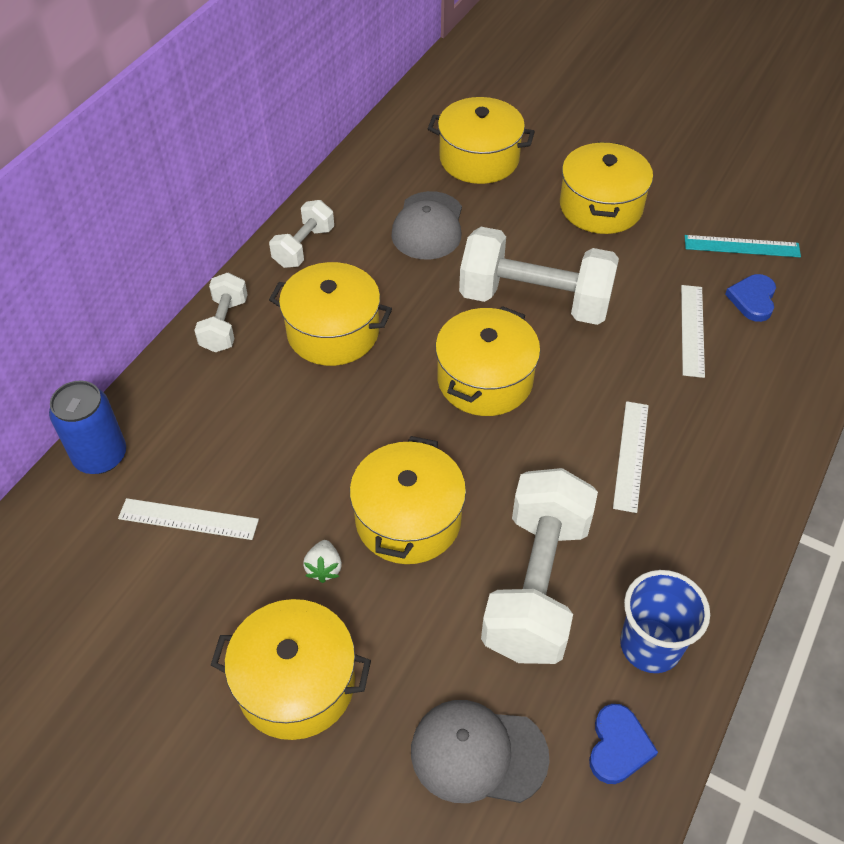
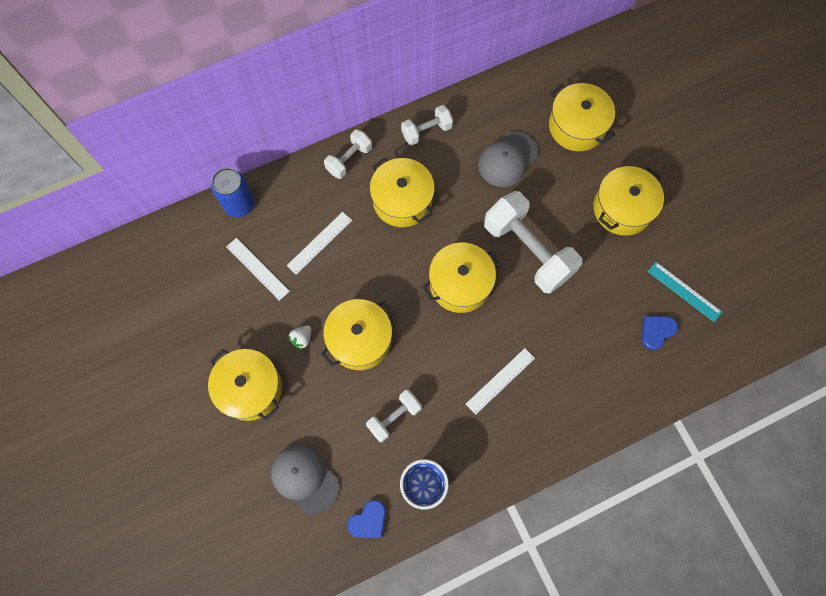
camera: 35 degrees right, 20 degrees up
white dumbbell [481,468,598,664] -> white dumbbell [366,390,422,442], size x0.52
white ruler [681,285,705,378] -> white ruler moved to [287,212,352,275]

